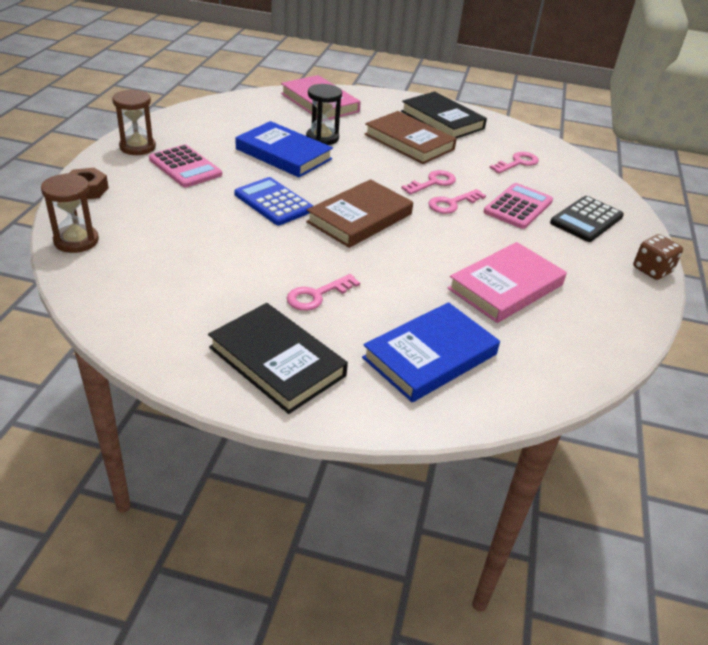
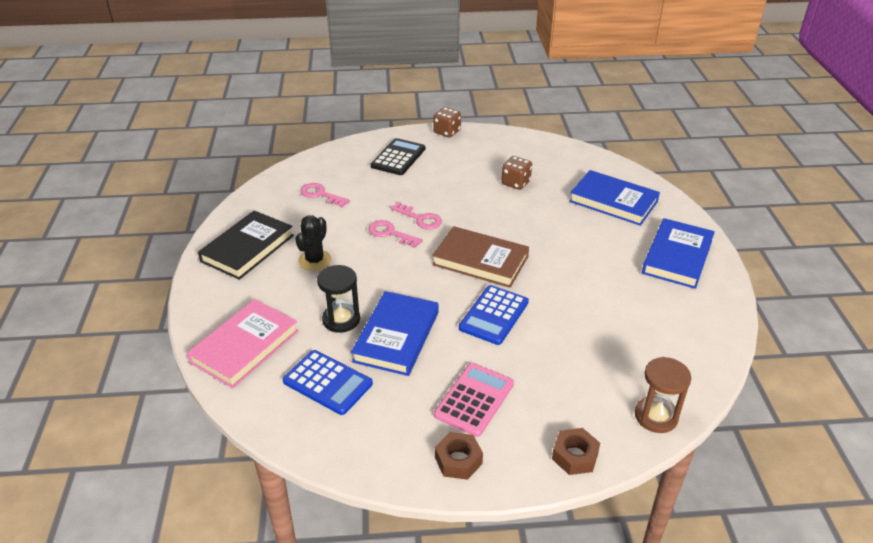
camera: 105 degrees left, 0 degrees up
brown hourglass [112,89,156,155] -> brown nut [435,432,483,480]
black book [208,303,348,414] -> blue book [642,218,715,289]
pink key [287,274,360,311] -> none
brown book [364,111,457,164] -> black cactus [295,215,331,271]
pink book [448,242,567,323] -> brown dice [502,156,532,190]
pink calculator [484,183,553,229] -> none
black calculator [550,196,624,242] -> black calculator turned 90 degrees counterclockwise [371,138,425,175]
none -> blue calculator [283,350,373,415]

